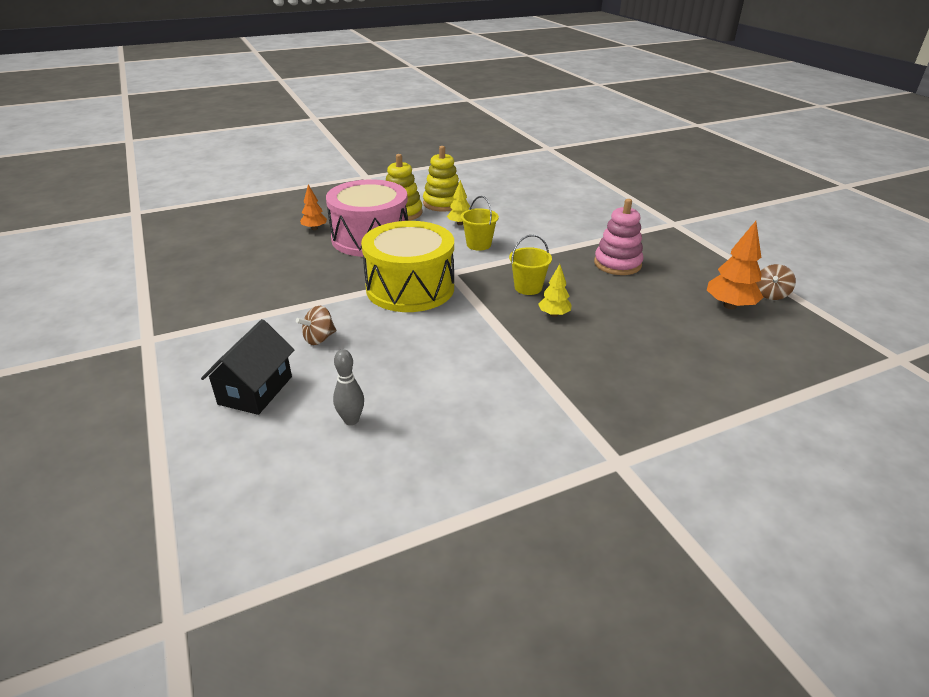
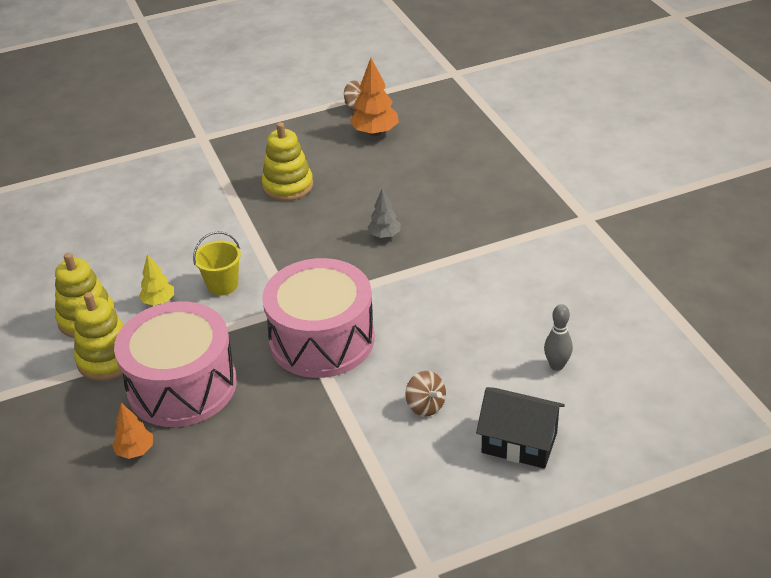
camera: 85 degrees left, 5 degrees up
yellow drum [361,221,454,312] -> pink drum [262,258,375,378]
yellow bucket [509,235,552,295] -> none
yellow tree [538,264,572,317] -> grey tree [367,189,401,238]
pink stacking toy [594,199,643,275] -> yellow stacking toy [262,122,313,201]

